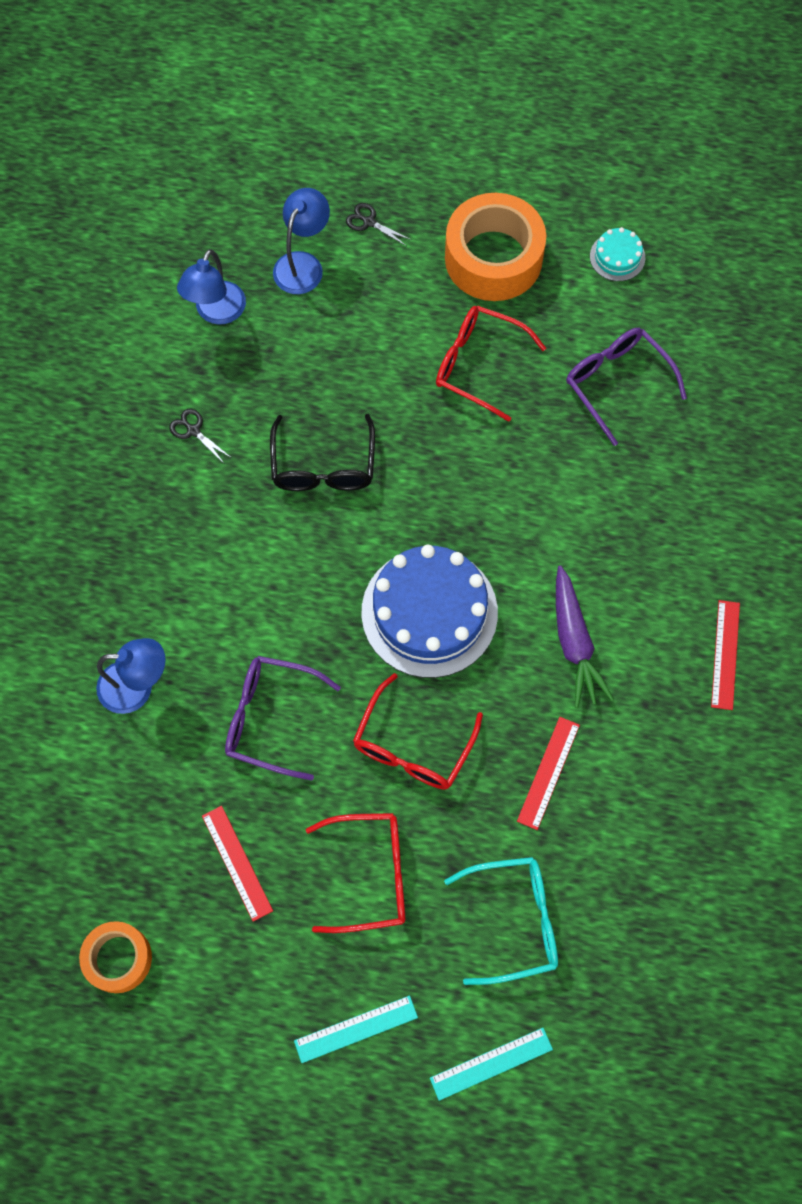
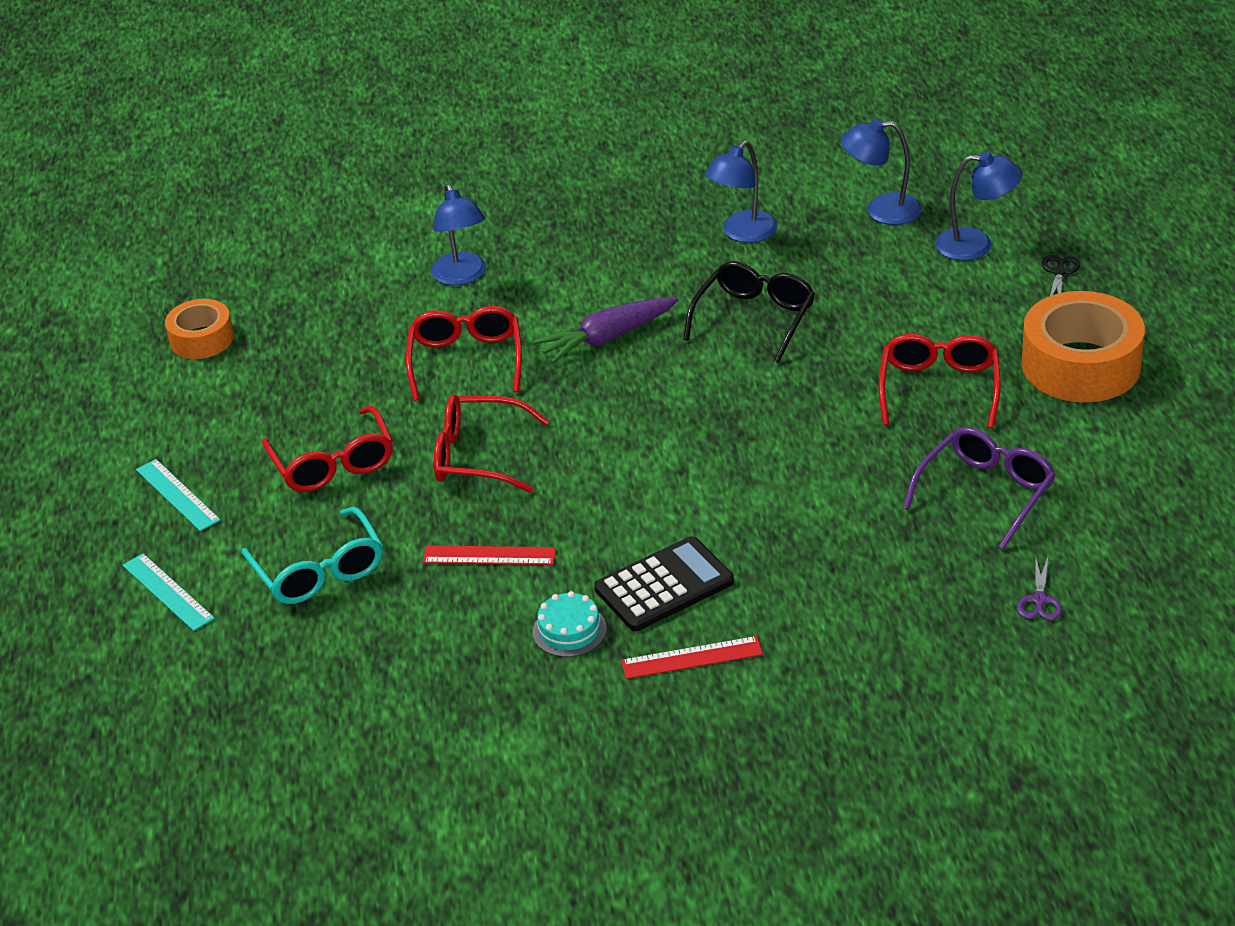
camera: 75 degrees right, 30 degrees down
black scissors [169,409,230,463] -> blue lamp [704,141,778,243]
red ruler [202,806,273,922] -> none
purple glasses [225,656,341,781] -> red glasses [406,306,522,401]
black glasses [270,414,375,491] -> black glasses turned 135 degrees clockwise [683,261,815,363]
blue cake [362,545,498,678] -> none
purple carrot [556,565,614,708] -> purple carrot moved to [533,297,679,363]
turquoise cake [590,227,645,281] -> turquoise cake moved to [532,591,607,657]
none -> black calculator [594,536,734,631]
none -> purple scissors [1016,557,1062,620]

